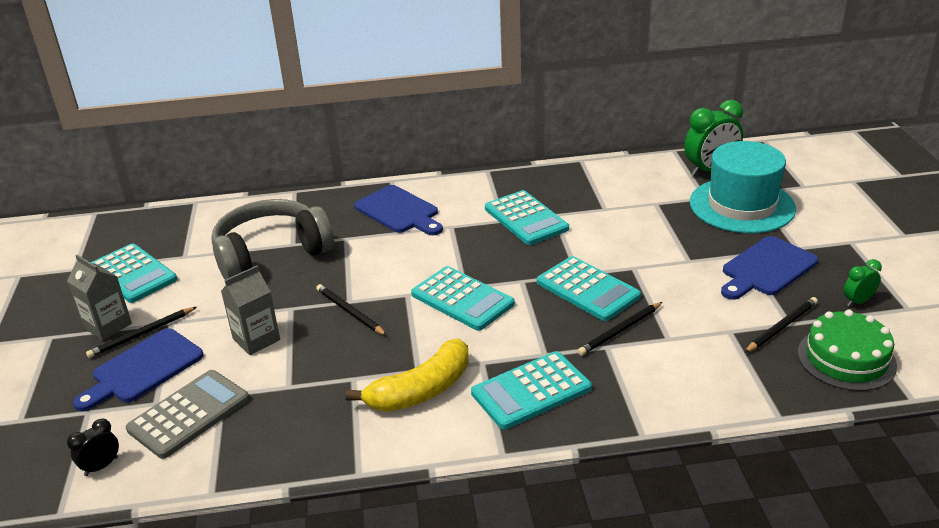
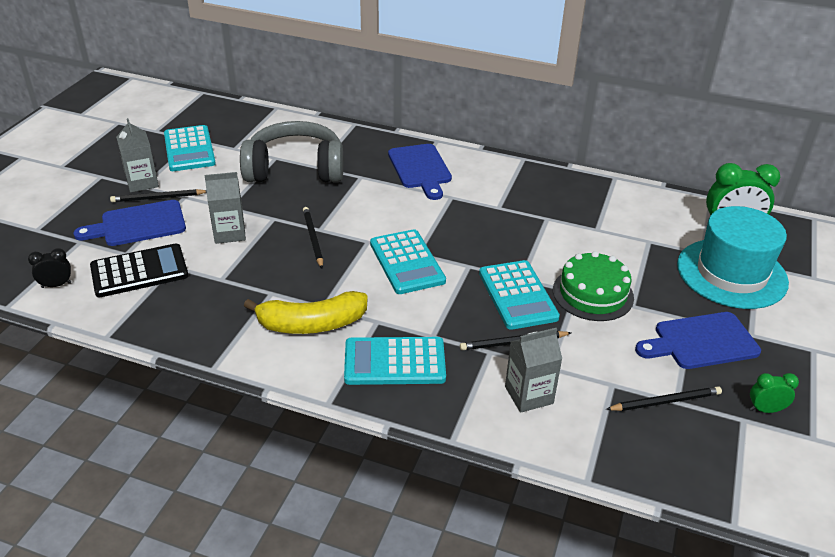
camera: 25 degrees right, 5 degrees up
grey calculator [126,370,249,459] -> black calculator [90,243,188,298]
turquoise calculator [485,190,569,245] -> none
green cake [798,309,897,391] -> green cake moved to [553,251,634,321]
none -> grey carton [505,328,562,413]

